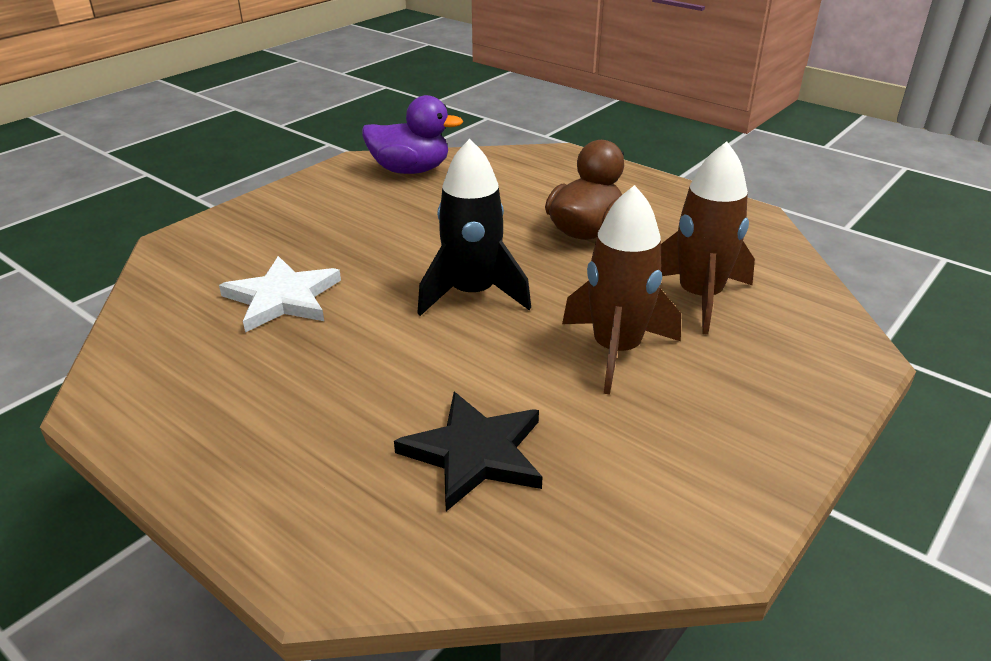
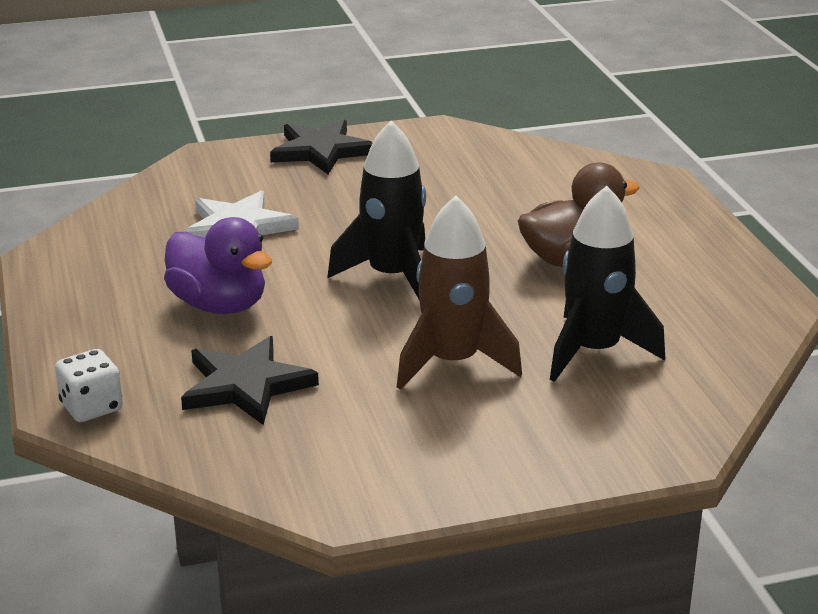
camera: 35 degrees right, 5 degrees down
purple duck [362,95,463,174] -> purple duck moved to [164,217,272,314]
brown rocket [661,142,755,335] -> black rocket [550,186,665,382]
none -> white dice [55,349,123,422]
none -> black star [270,120,373,175]

